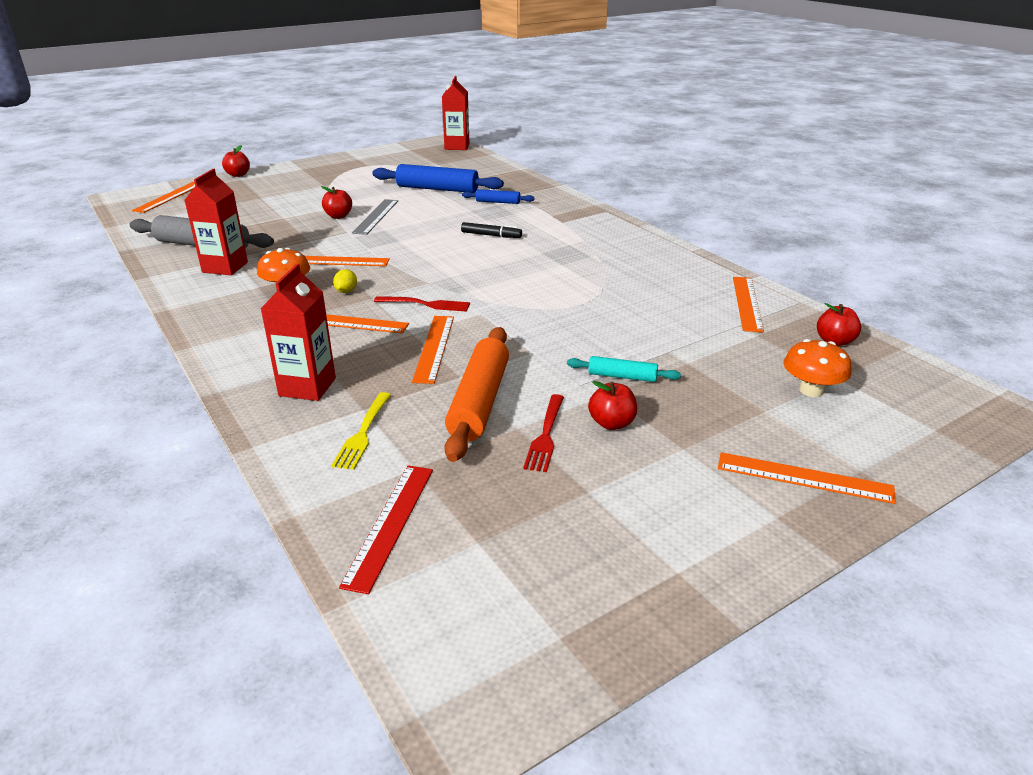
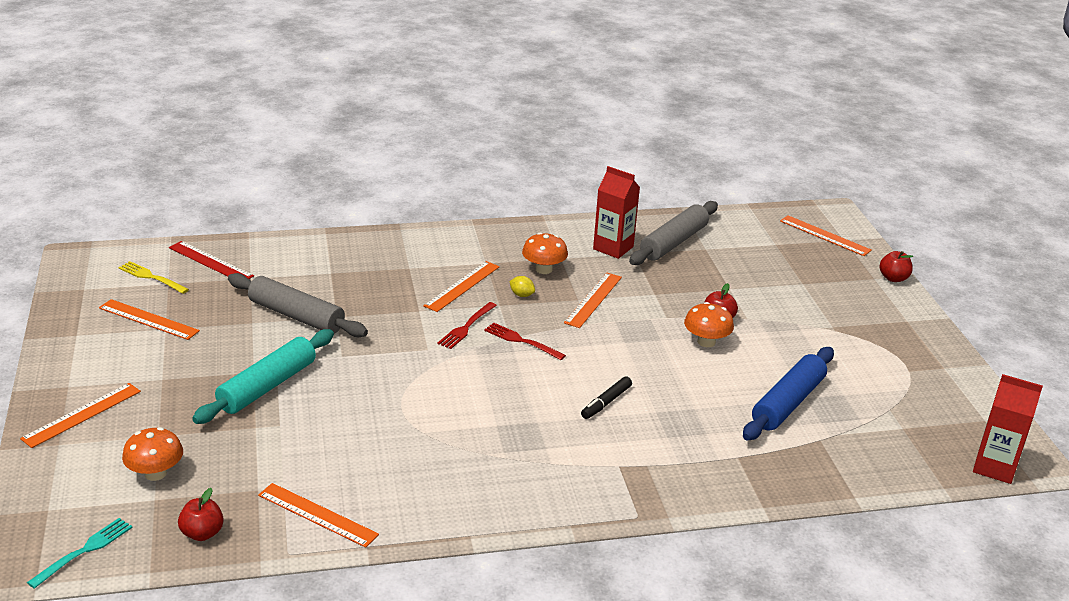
camera: 110 degrees right, 0 degrees up
red carton [261,264,336,401] -> none
yellow fork [331,392,391,470] -> yellow fork moved to [118,261,189,294]
grey ruler [352,199,398,235] -> orange mushroom [684,302,734,347]
orange ruler [412,316,454,384] -> orange ruler moved to [99,299,200,340]
orange rolling pin [444,327,509,462] -> grey rolling pin [228,273,368,337]
blue rolling pin [462,189,535,204] -> none
red fork [523,394,564,472] -> red fork moved to [484,322,566,360]
turquoise rolling pin [567,356,681,382] -> turquoise rolling pin [192,329,334,424], size x1.93
red apple [588,381,637,430] -> none
none -> turquoise fork [27,518,133,589]

